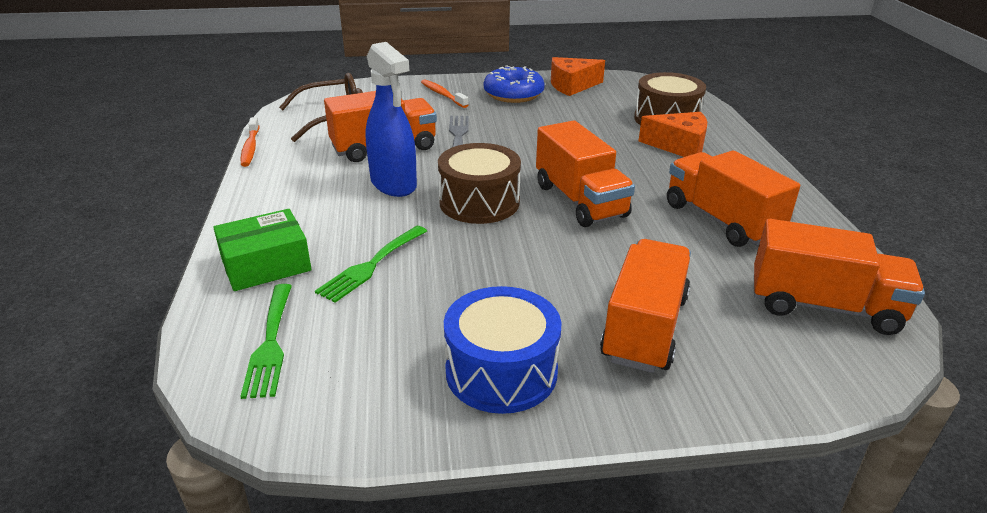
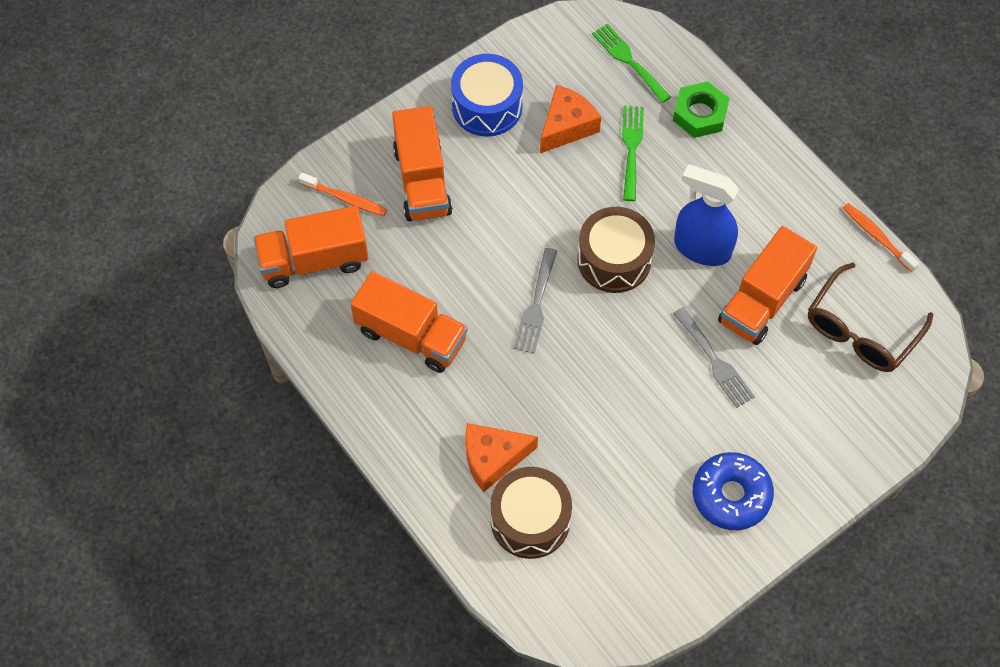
camera: 150 degrees right, 30 degrees up
green box [213,209,312,291] -> green nut [673,81,730,138]
orange toothbrush [421,79,468,108] -> orange toothbrush moved to [298,173,387,216]
orange truck [536,120,635,227] -> grey fork [513,248,557,353]
orange cheese [551,57,605,96] -> orange cheese moved to [540,85,601,153]

